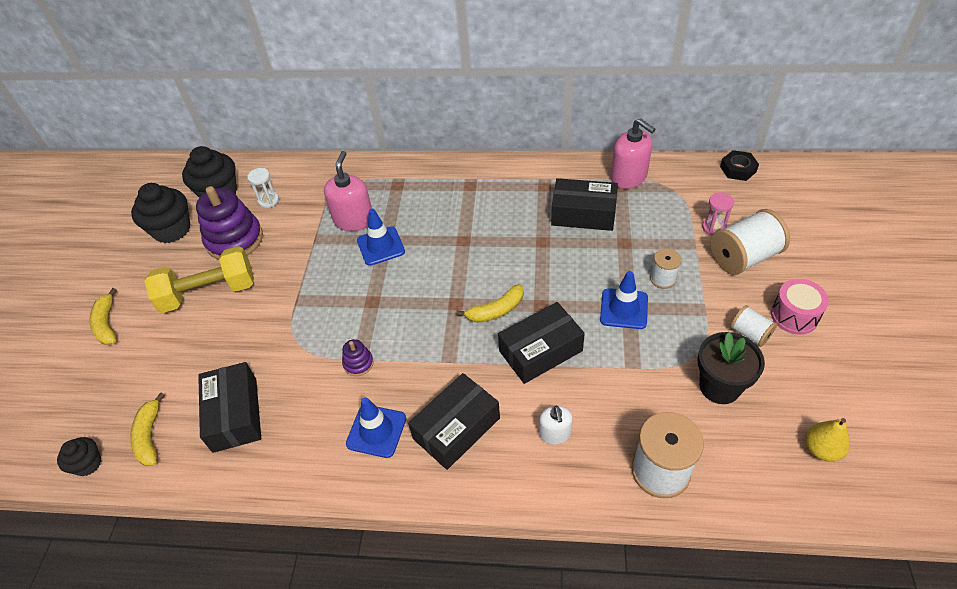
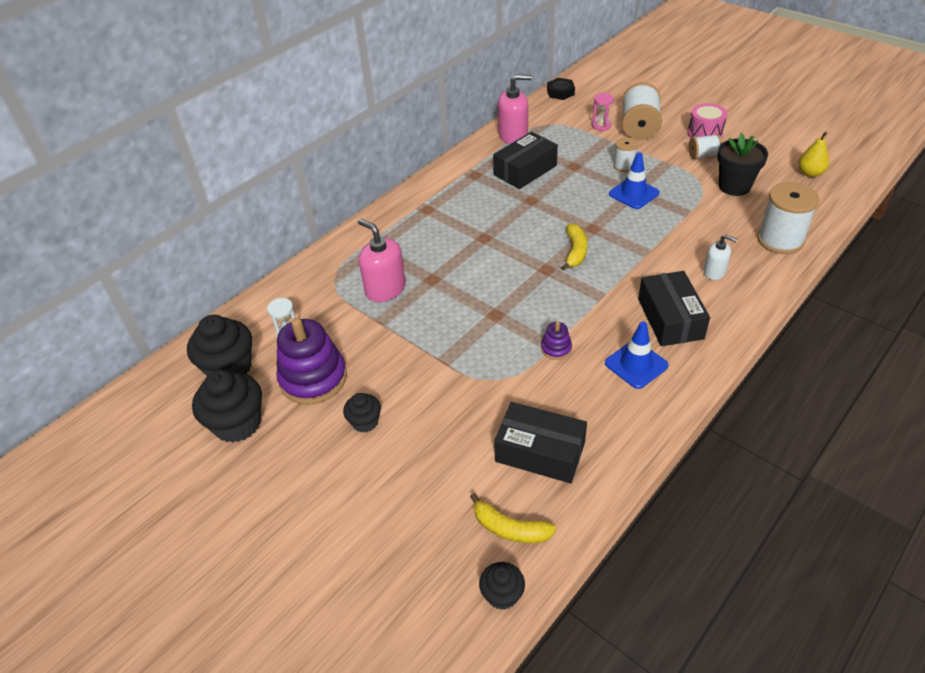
camera: 55 degrees left, 5 degrees down
yellow banana [90,288,117,345] -> none
yellow dumbbell [144,246,254,313] -> black cupcake [343,393,381,433]
blue traffic cone [357,209,405,266] -> none
black box [498,302,585,384] -> none

